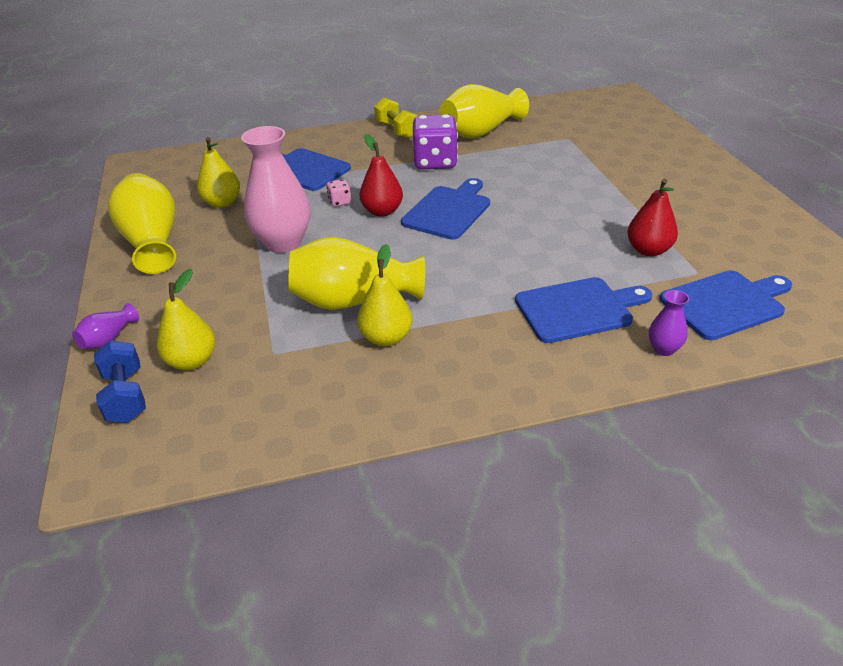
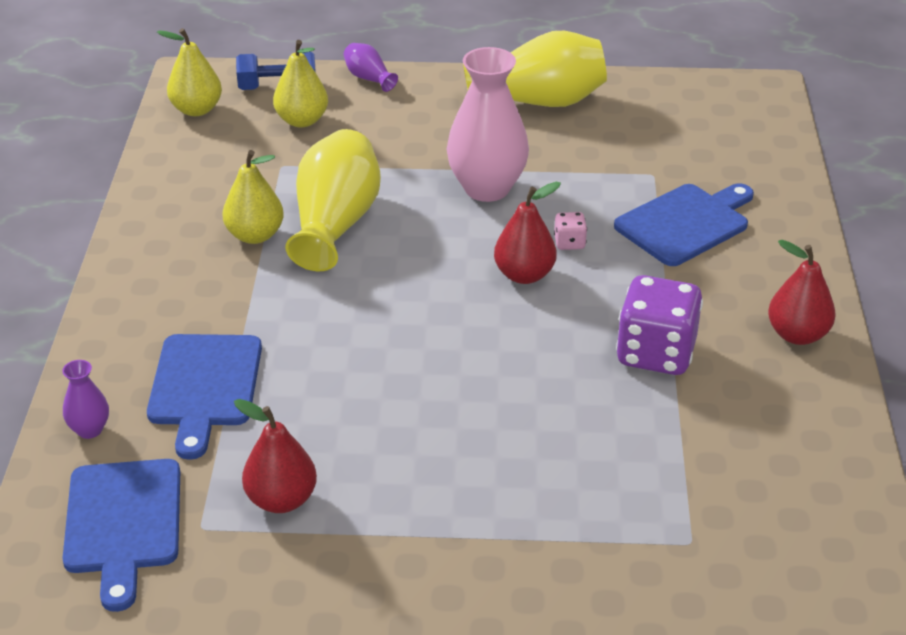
camera: 105 degrees right, 0 degrees up
yellow pear [197,137,240,208] -> yellow pear moved to [157,28,222,116]
yellow dumbbell [374,97,417,139] -> red pear [768,240,836,345]
blue cutting board [401,178,490,240] -> none
yellow vase [439,84,529,138] -> none

